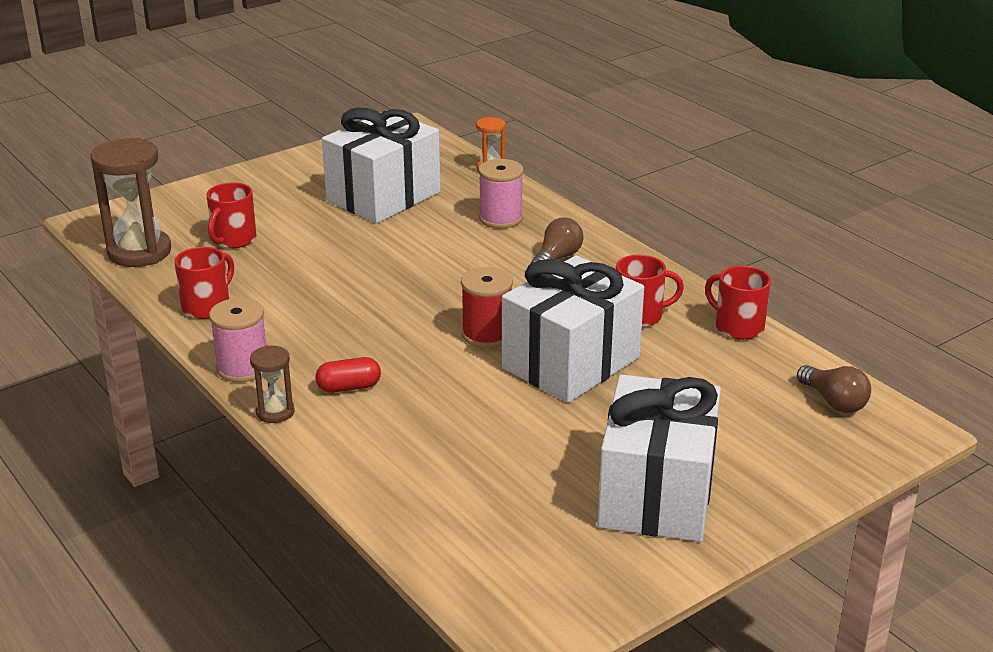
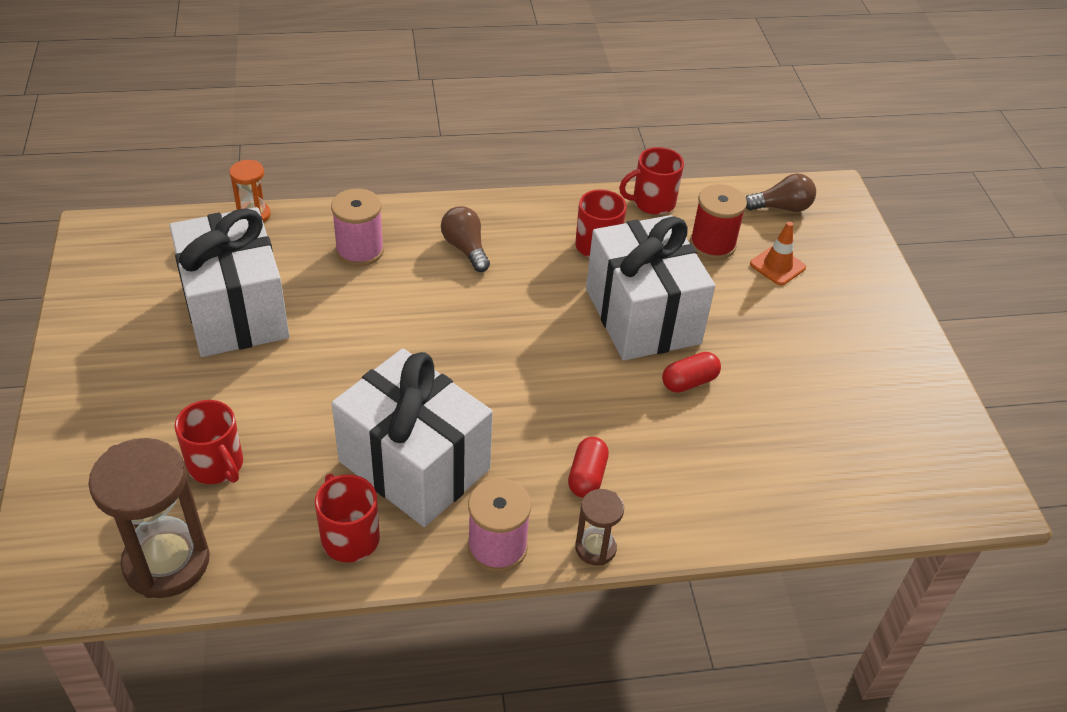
camera: 65 degrees left, 15 degrees up
red spool [461,267,513,348] -> red spool moved to [690,184,747,260]
white gift [597,375,721,542] -> white gift moved to [332,348,493,527]
none -> red capsule [662,352,721,393]
none -> orange traffic cone [750,222,806,285]

